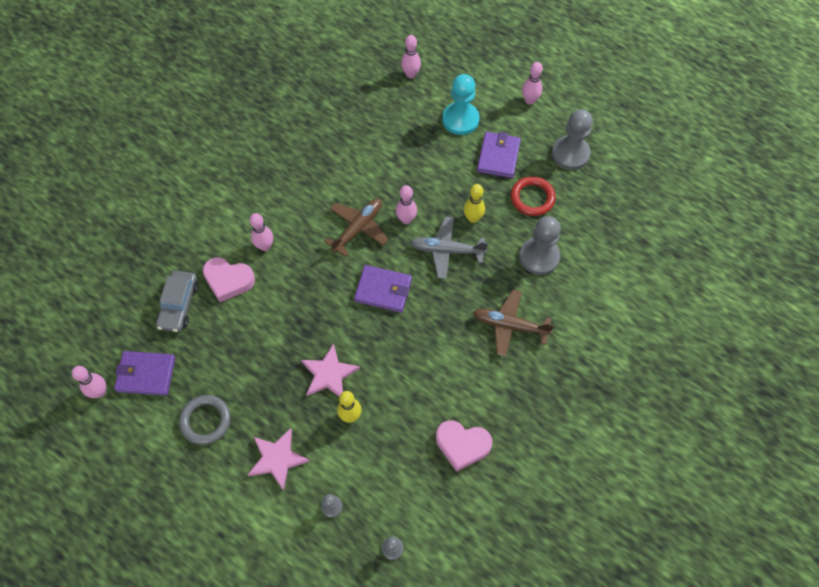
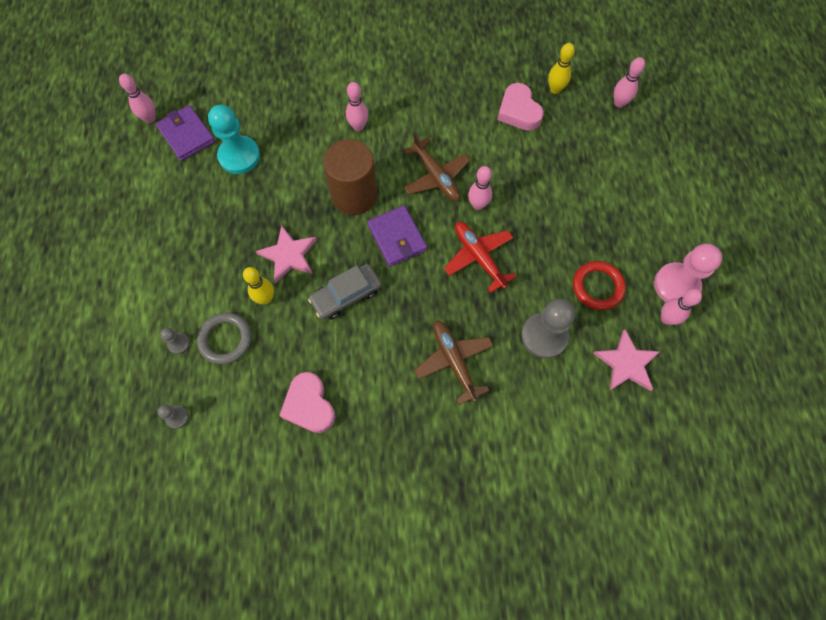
camera: 50 degrees right, 5 degrees up
grey car [156,270,199,332] -> grey car moved to [308,264,382,320]
grey ring [179,395,231,445] -> grey ring moved to [197,312,252,364]
pink heart [203,257,255,302] -> pink heart moved to [497,83,544,131]
pink star [248,428,310,491] -> pink star moved to [593,329,661,391]
brown plane [324,198,389,257] -> brown plane turned 60 degrees clockwise [404,132,470,201]
grey plane [410,216,488,279] -> red plane [444,222,516,293]
turquoise pawn [442,74,479,135] -> turquoise pawn moved to [208,105,260,174]
yellow bowling pin [464,184,485,223] -> yellow bowling pin moved to [548,43,575,94]
purple wallet [477,132,521,178] -> none
pink bowling pin [522,62,543,105] -> pink bowling pin moved to [661,289,702,325]
grey pawn [552,109,593,170] -> pink pawn [654,244,722,302]
none -> brown cylinder [323,139,377,215]

